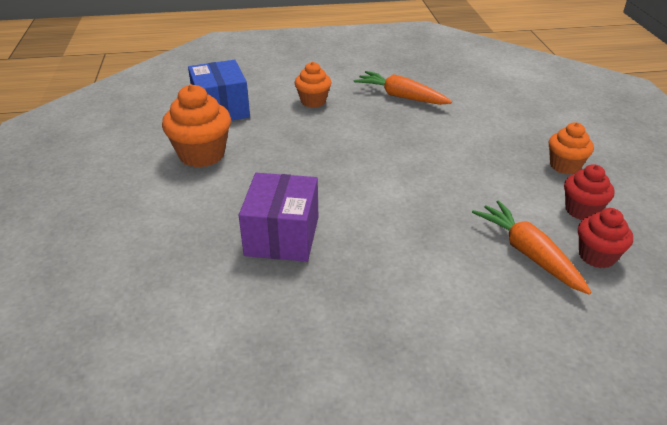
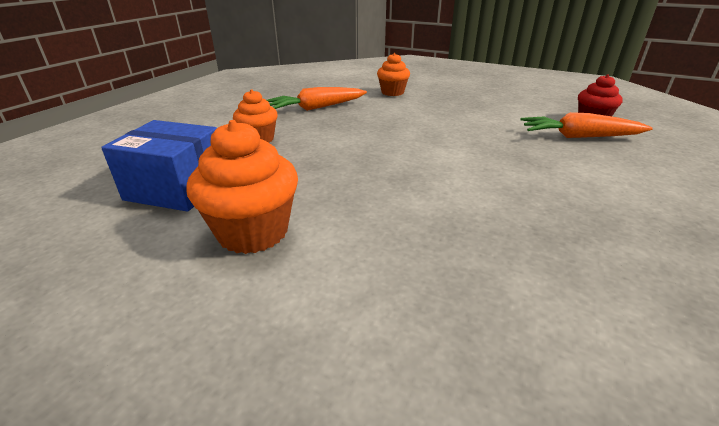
camera: 55 degrees left, 5 degrees down
purple box [239,173,318,262] -> none
orange cupcake [549,122,594,174] -> orange cupcake moved to [377,53,410,96]
red cupcake [564,164,614,220] -> none

